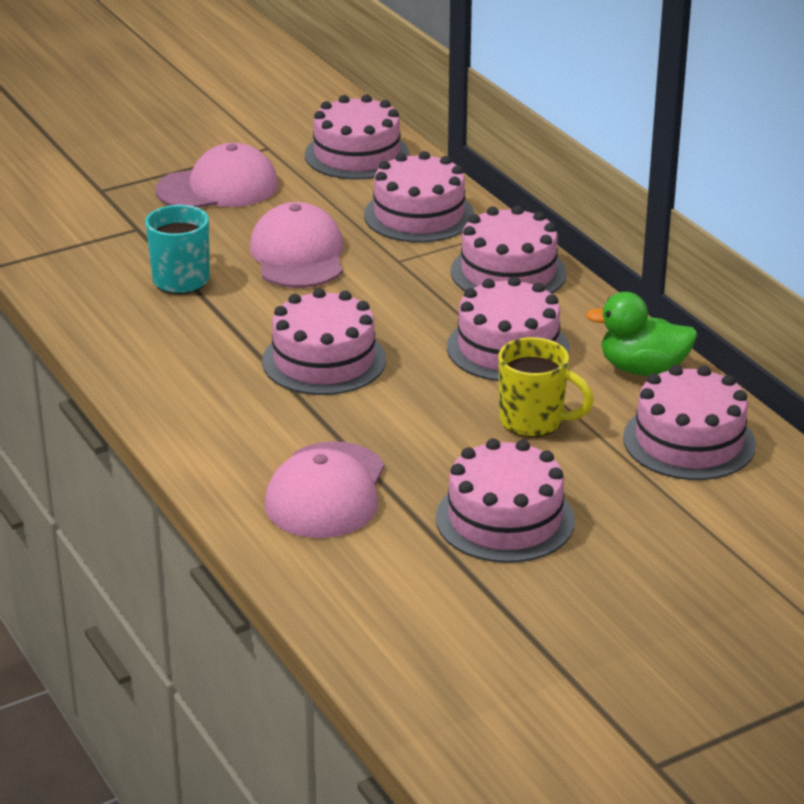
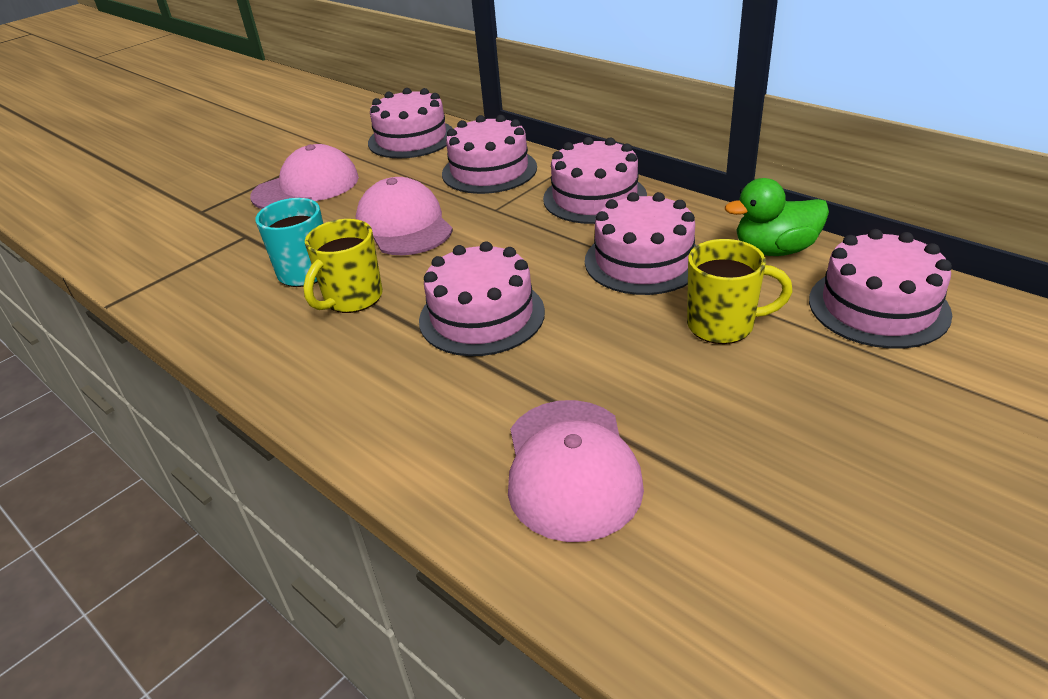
camera: 15 degrees left, 5 degrees up
pink cake [436,438,575,563] -> none
none -> yellow mug [303,219,383,313]

